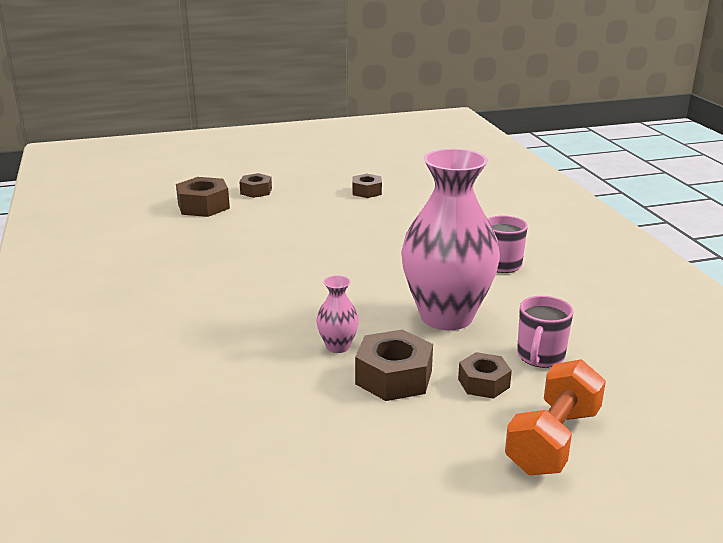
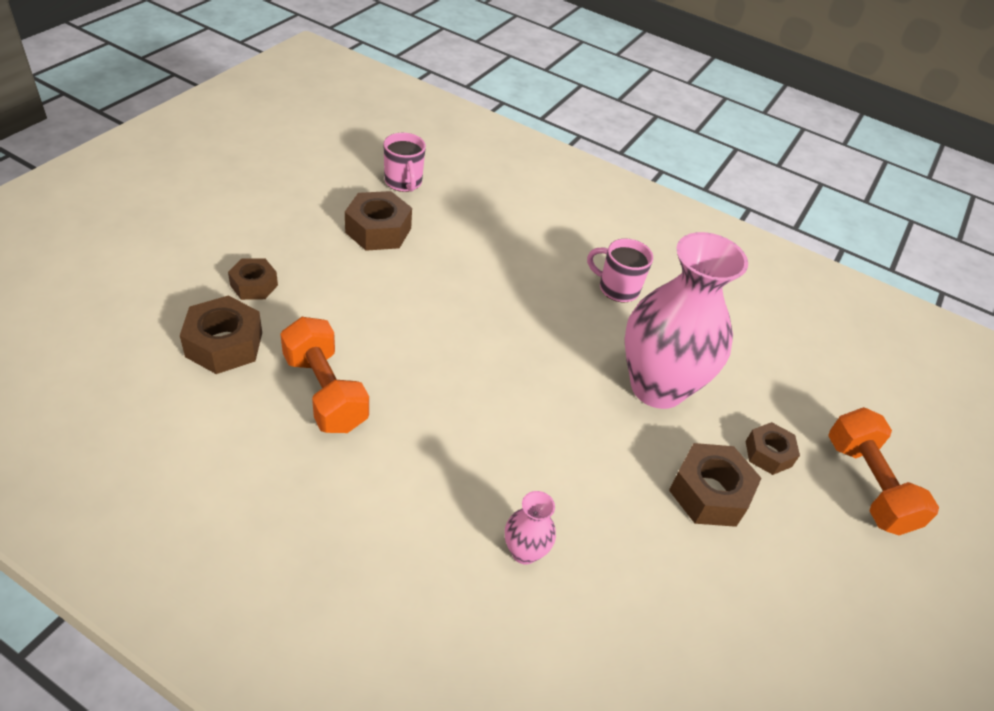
camera: 50 degrees left, 20 degrees up
pink vase [316,276,359,353] -> pink vase moved to [505,491,556,565]
brown nut [352,174,382,198] -> brown nut [345,191,412,251], size x1.57
pink mug [517,296,573,368] -> pink mug moved to [384,133,426,192]
none -> orange dumbbell [280,317,369,433]

